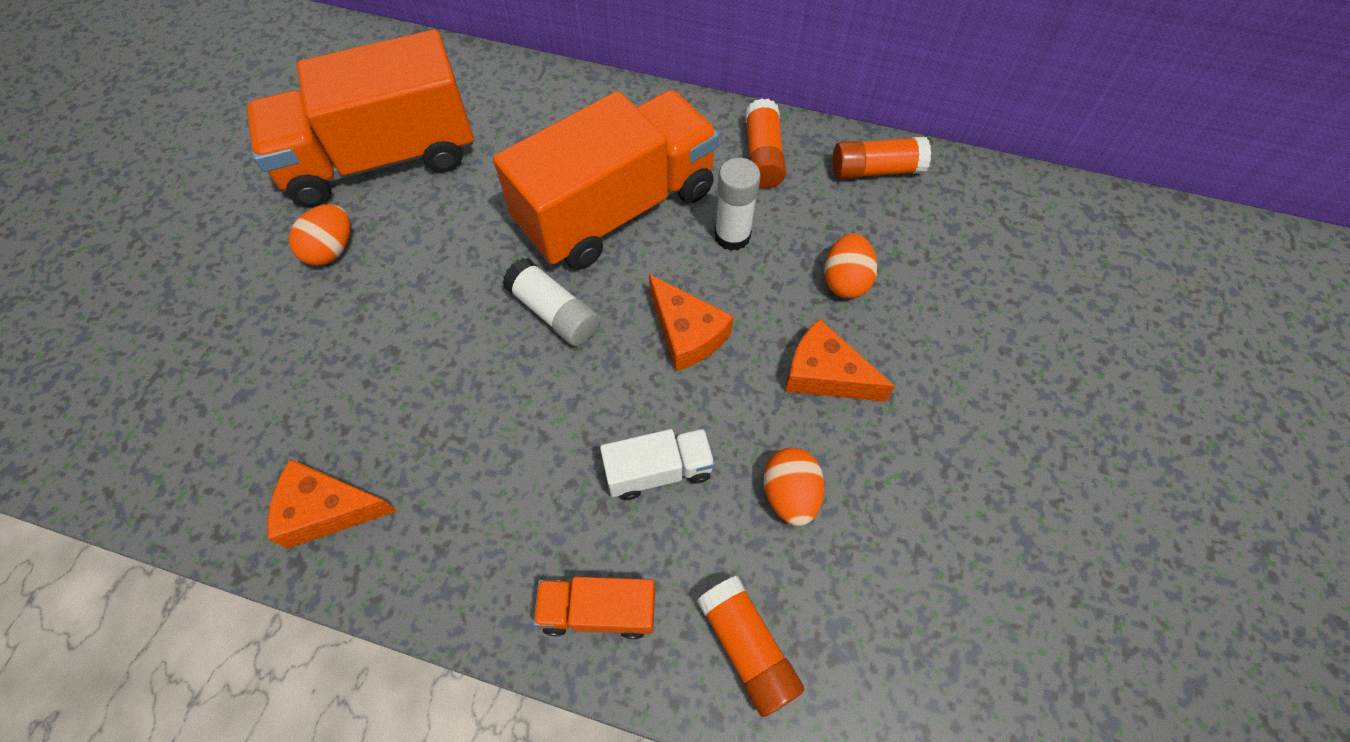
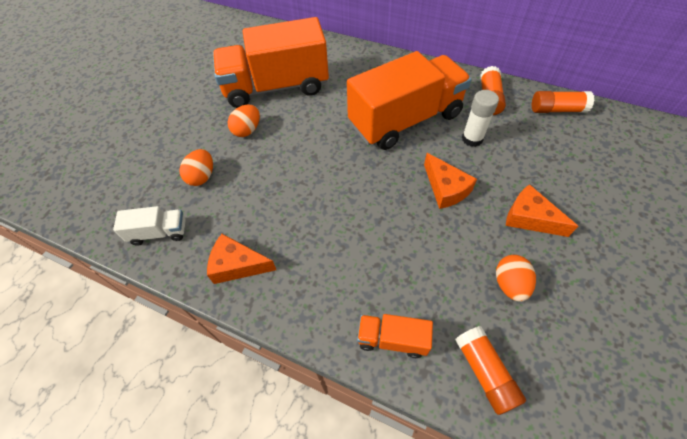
camera: 10 degrees right, 5 degrees down
white glue stick [502,258,599,346] -> none
white truck [600,429,715,500] -> white truck moved to [113,206,186,246]
orange egg [824,234,877,298] -> orange egg moved to [179,149,213,186]

